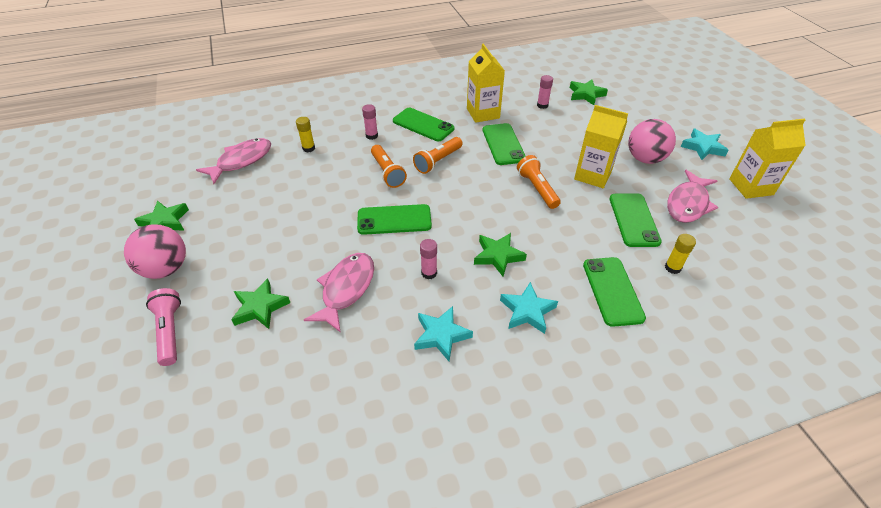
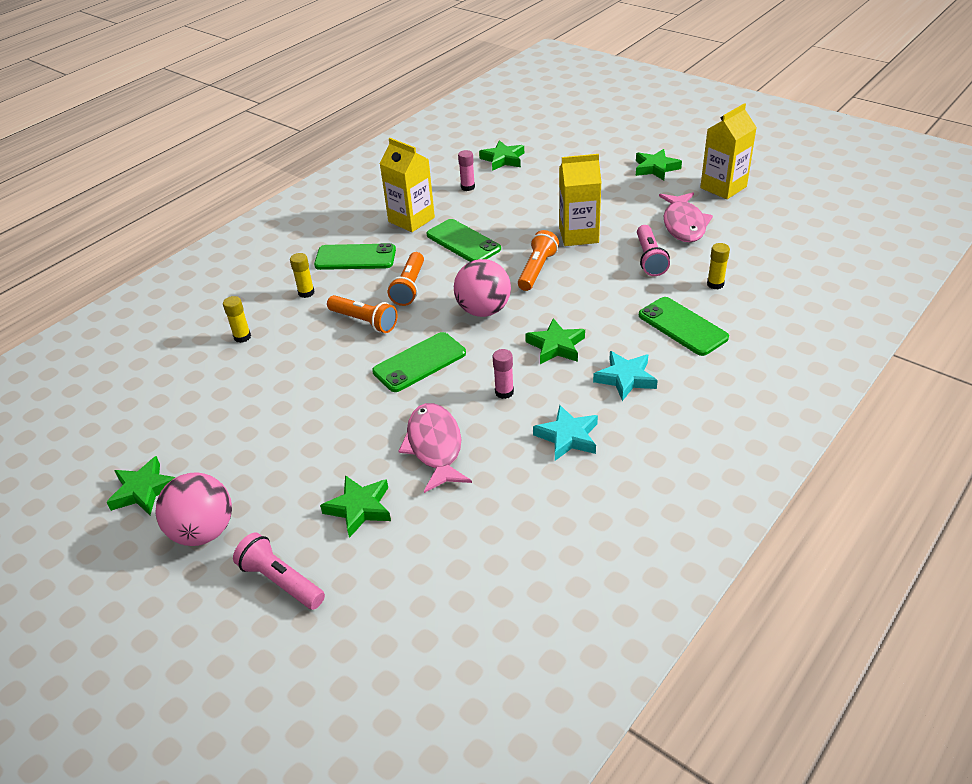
camera: 30 degrees left, 5 degrees down
pink fish [196,138,271,184] -> none
pink glue stick [362,104,378,140] -> yellow glue stick [290,253,314,298]
orange flashlight [517,155,561,209] -> orange flashlight turned 75 degrees clockwise [518,230,559,291]
green phone [610,193,662,247] -> pink flashlight [637,225,670,276]
pink ball [628,119,676,164] -> pink ball moved to [454,259,511,317]
turquoise star [681,129,728,160] -> green star [636,149,682,181]

